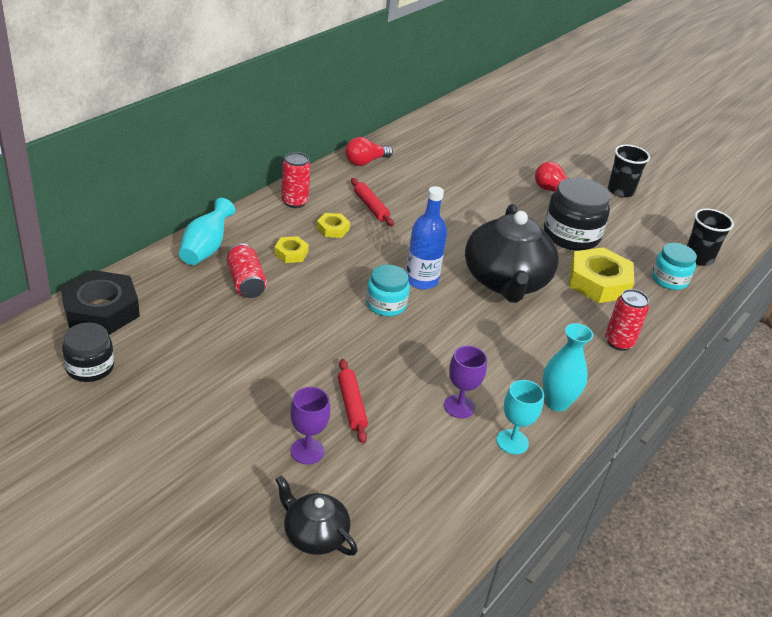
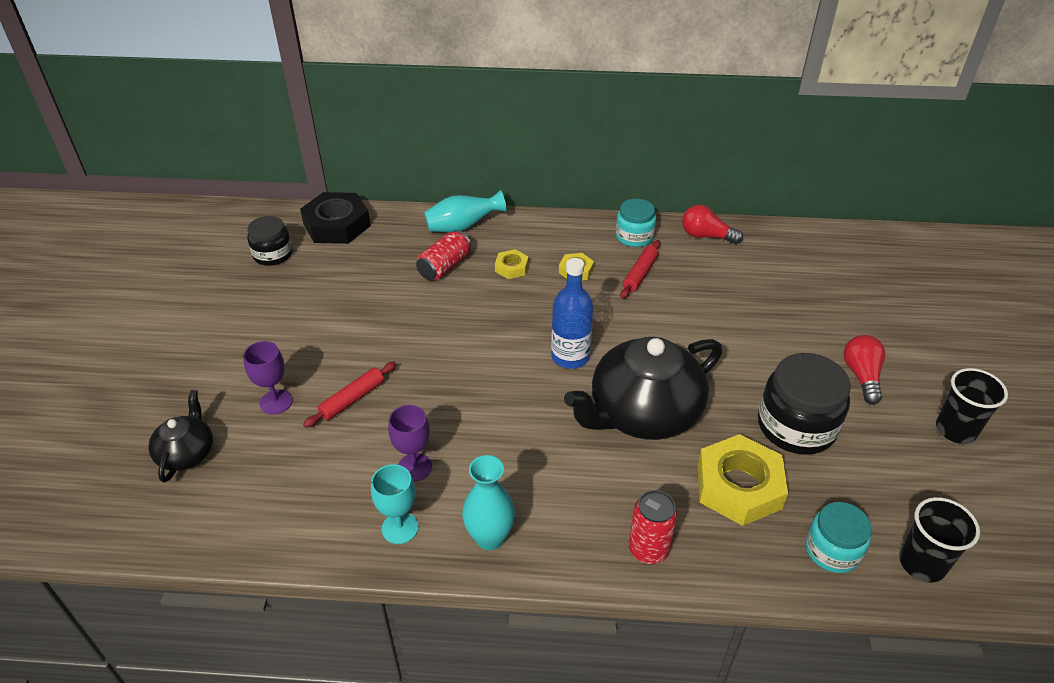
camera: 60 degrees right, 5 degrees up
red can [281,152,311,208] -> none
turquoise jar [366,265,410,316] -> turquoise jar moved to [616,199,656,247]

